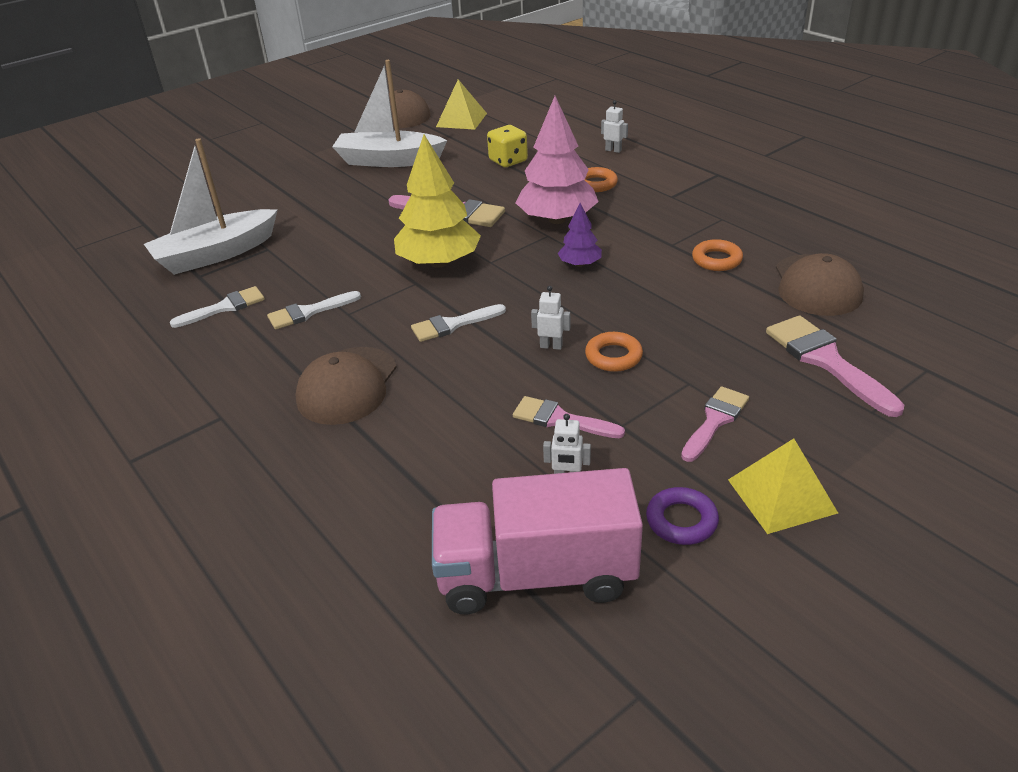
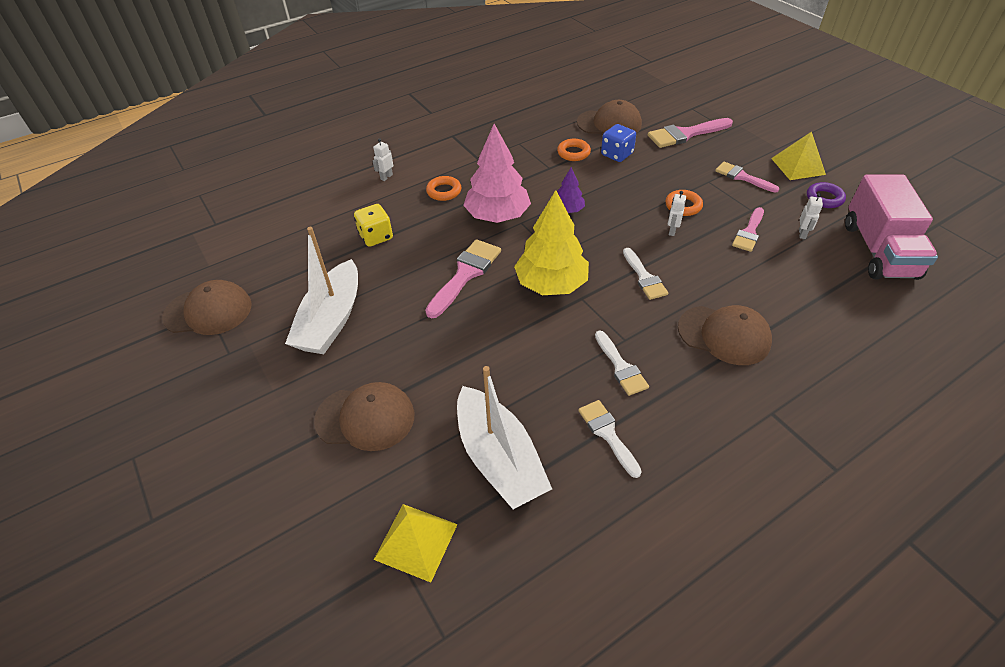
camera: 85 degrees left, 10 degrees up
yellow pyramid [436,79,487,130] -> yellow pyramid moved to [374,504,458,583]
none -> brown cap [314,382,414,451]
none -> blue dice [601,124,636,162]

